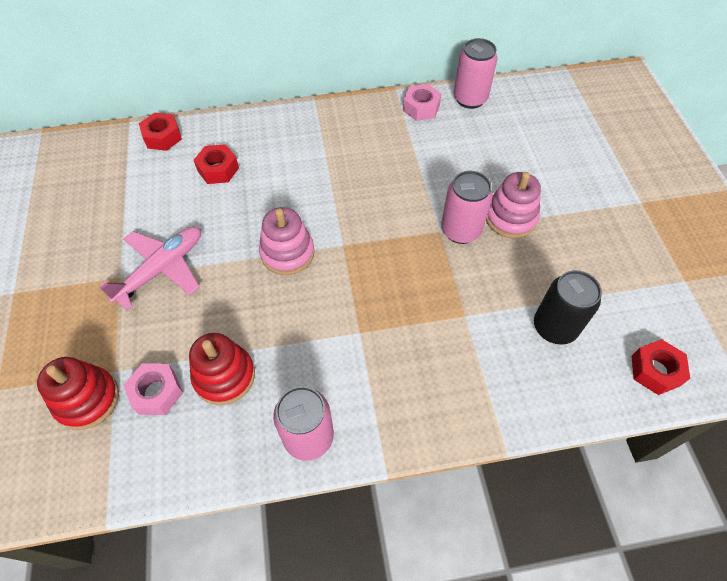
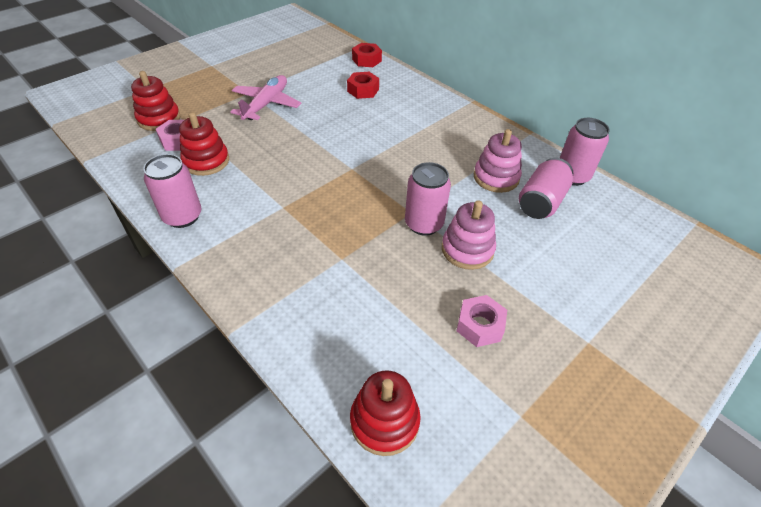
camera: 55 degrees right, 10 degrees down
pink plane [100,227,201,310] -> pink plane turned 75 degrees counterclockwise [230,75,301,120]
pink stacking toy [259,207,315,275] -> pink stacking toy moved to [474,129,522,193]
pink nut [403,84,441,121] -> pink nut moved to [457,295,507,347]
black can [534,270,602,345] -> none
red nut [631,339,690,395] -> red stacking toy [350,370,421,456]
none -> pink can [519,158,573,219]

